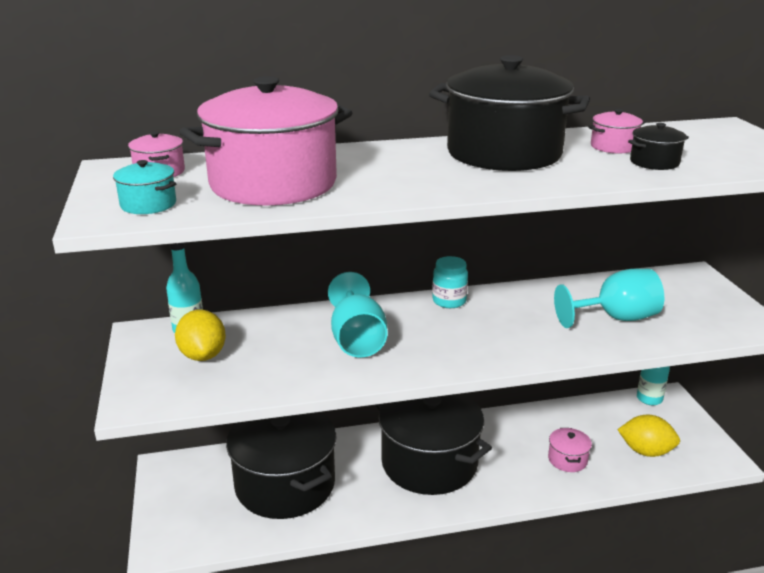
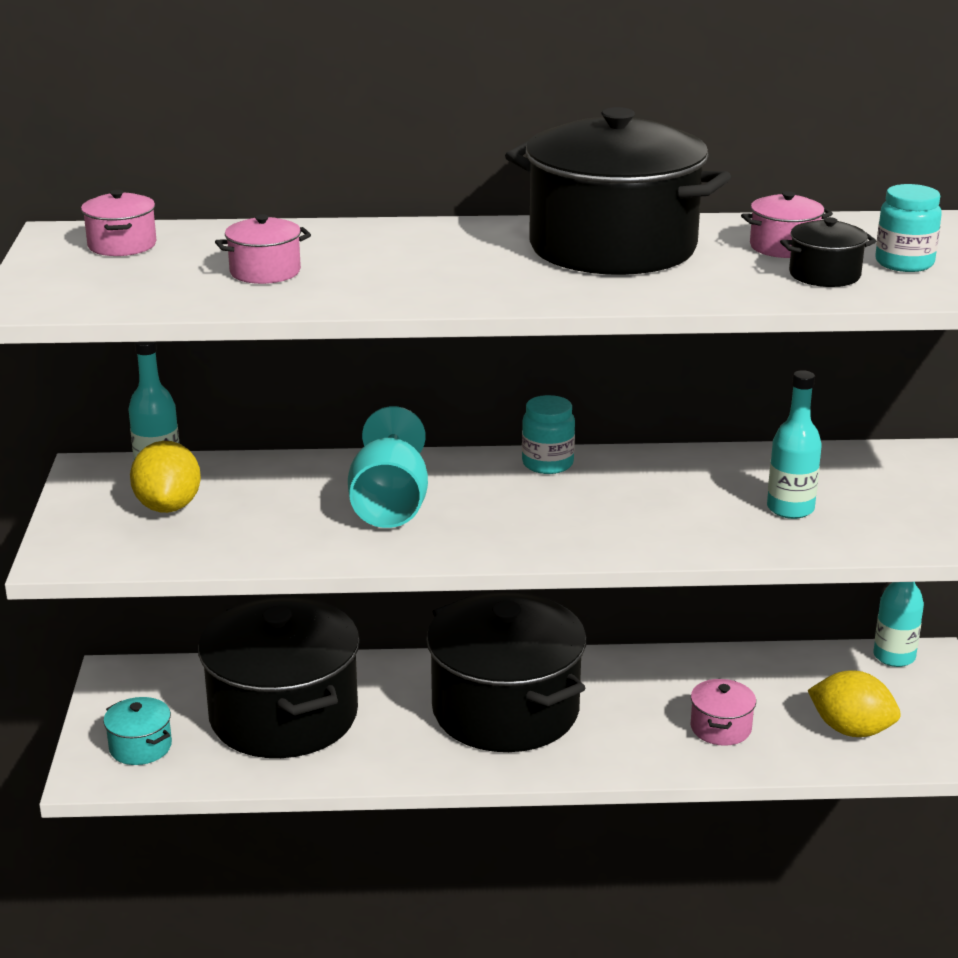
camera: 10 degrees right, 0 degrees up
turquoise pot [113,160,177,214] -> turquoise pot moved to [103,697,172,765]
pink pot [179,76,353,206] -> pink pot [215,214,311,284], size x0.41
turquoise goblet [554,269,664,328] -> turquoise bottle [767,370,822,519]
none -> turquoise jar [875,184,942,272]

